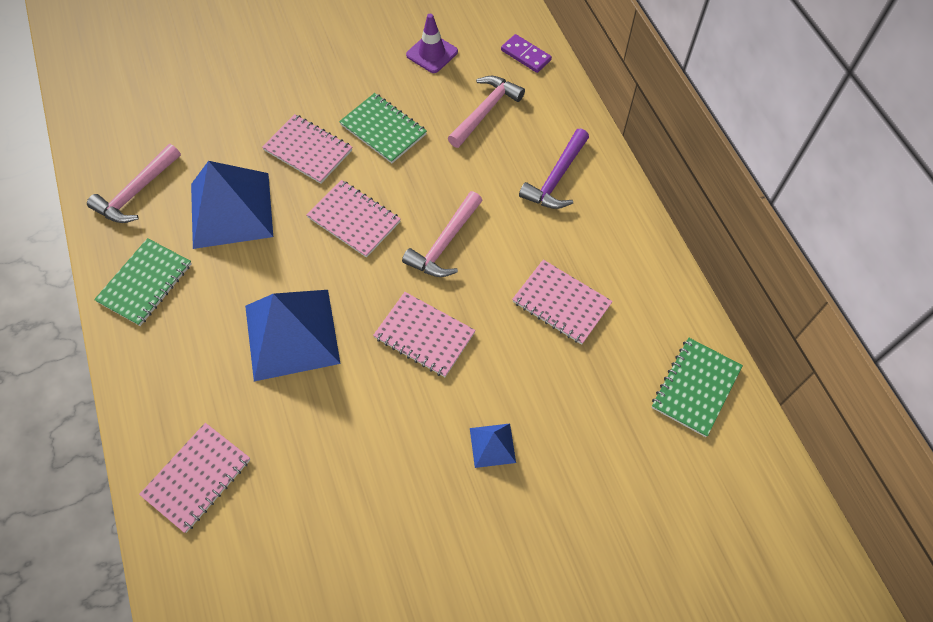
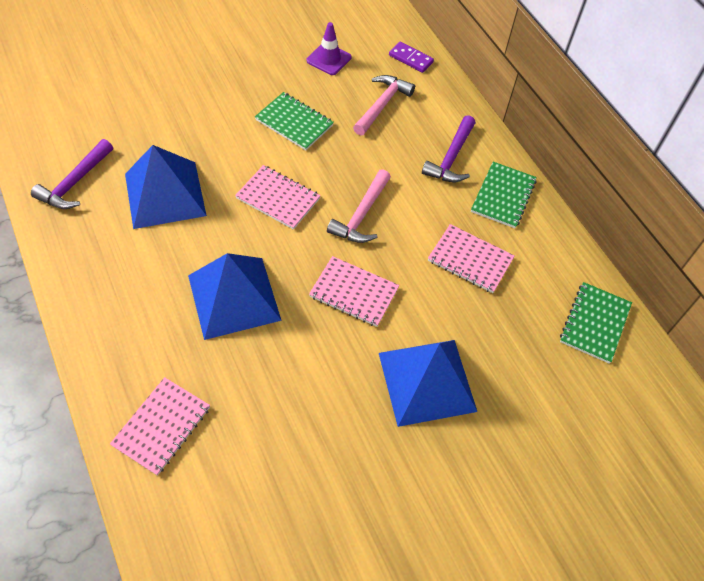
camera: 10 degrees left, 5 degrees down
pink hammer [87,144,181,223] -> purple hammer [31,139,113,209]
green notebook [94,238,192,326] -> green notebook moved to [471,162,537,228]
pink notebook [262,114,352,184] -> none
blue pyramid [470,423,516,468] -> blue pyramid [379,340,477,427], size x2.20

